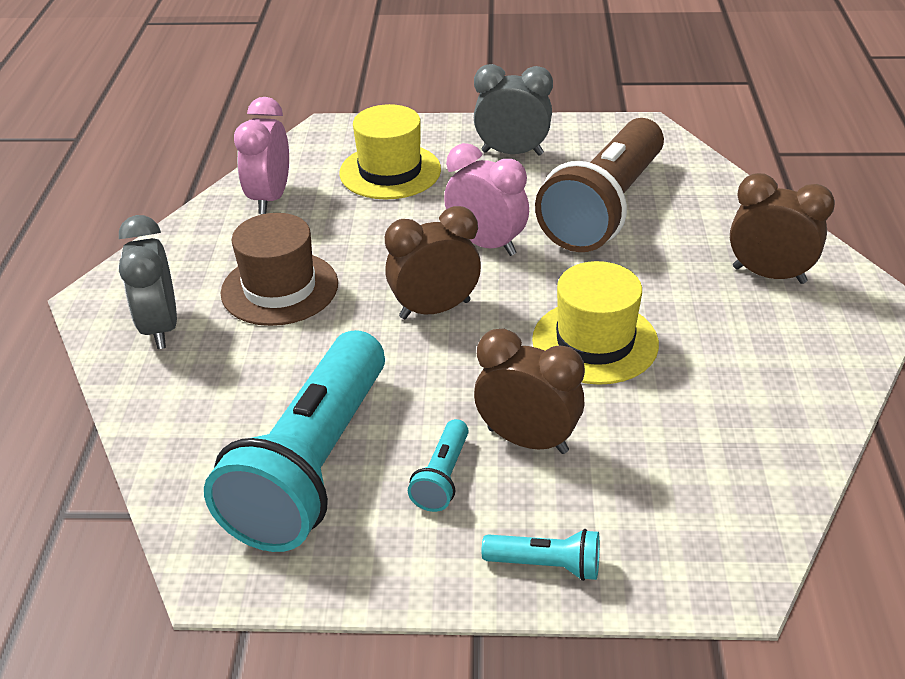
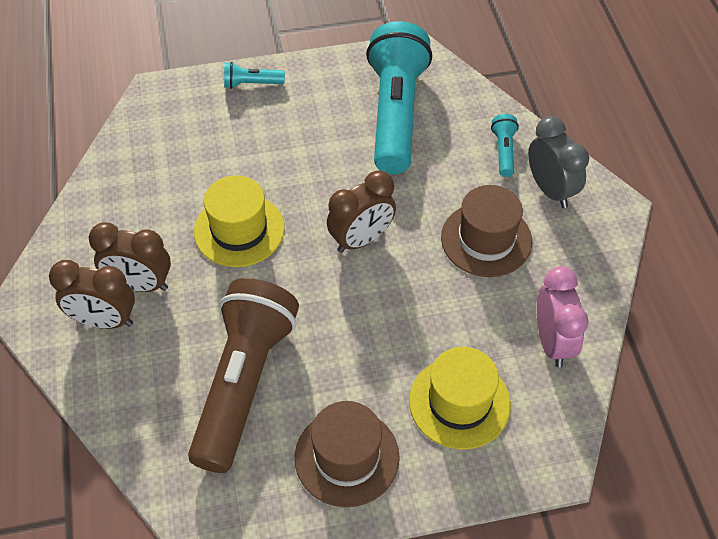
camera: 165 degrees right, 15 degrees up
turquoise flashlight [408,419,469,512] -> turquoise flashlight moved to [491,114,519,177]
pink clock [444,143,529,256] -> none
grey clock [474,64,553,156] -> brown hat [295,401,400,507]
brown clock [474,328,585,454] -> brown clock moved to [89,222,171,292]

